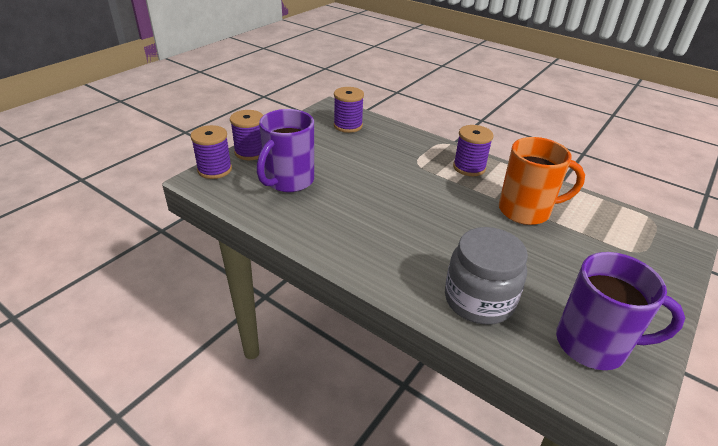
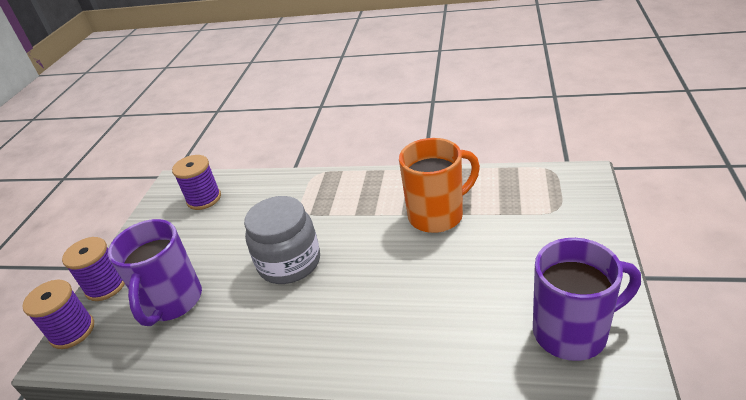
camera: 20 degrees left, 0 degrees up
grey jar [445,227,528,325] -> grey jar moved to [244,196,320,284]
purple spool [453,125,494,176] -> none

